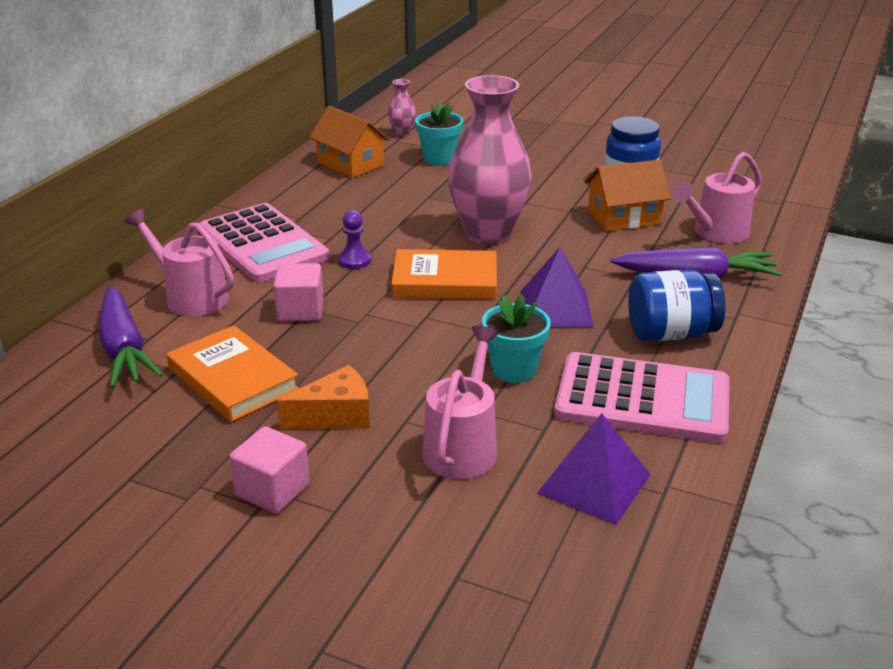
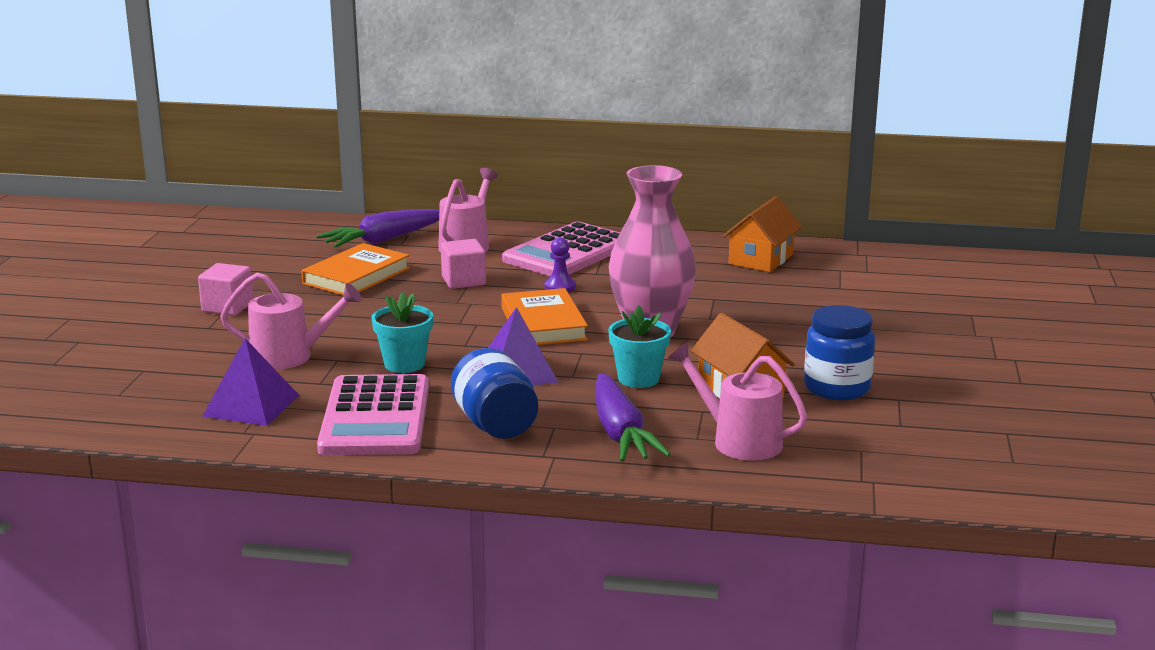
camera: 75 degrees right, 10 degrees down
orange cheese [277,365,370,429] -> none
pink vase [388,79,416,137] -> none
turquoise flower pot [415,102,463,165] -> turquoise flower pot moved to [608,305,671,388]

